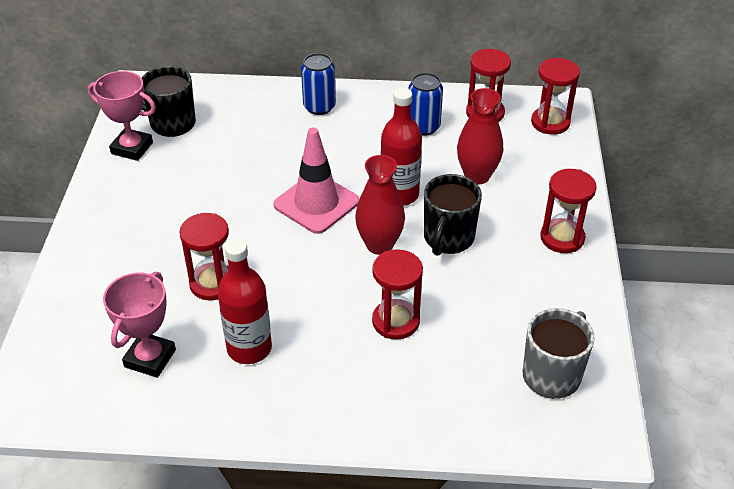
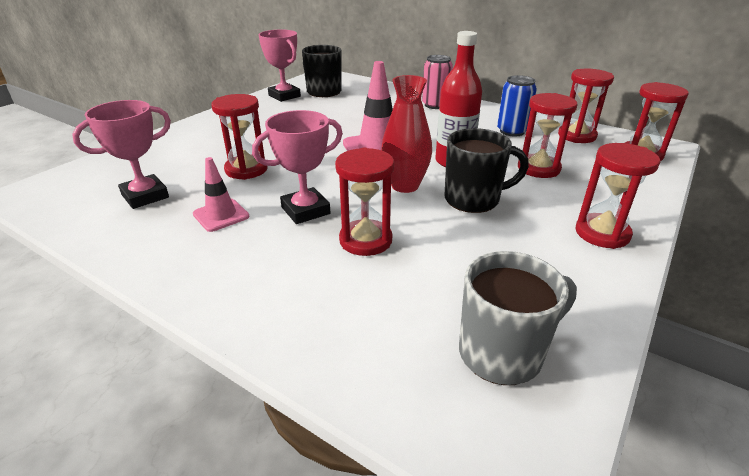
camera: 30 degrees right, 10 degrees down
red bottle [218,239,272,364] -> pink traffic cone [193,157,249,232]
blue can [301,53,336,115] -> pink can [422,55,453,109]
black mug [424,174,482,256] -> black mug turned 150 degrees counterclockwise [444,128,529,213]
red vase [457,88,503,185] -> red hourglass [518,93,578,178]
none -> pink trophy [252,110,343,224]

